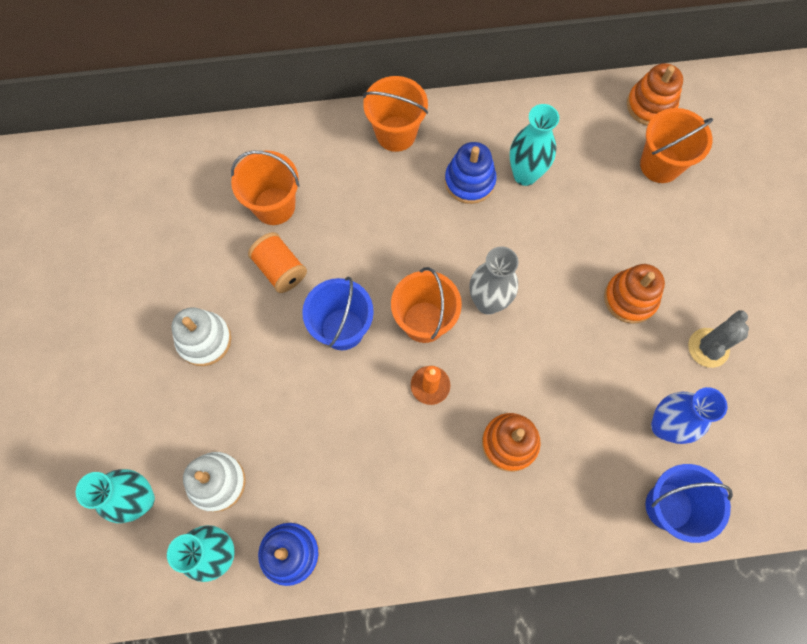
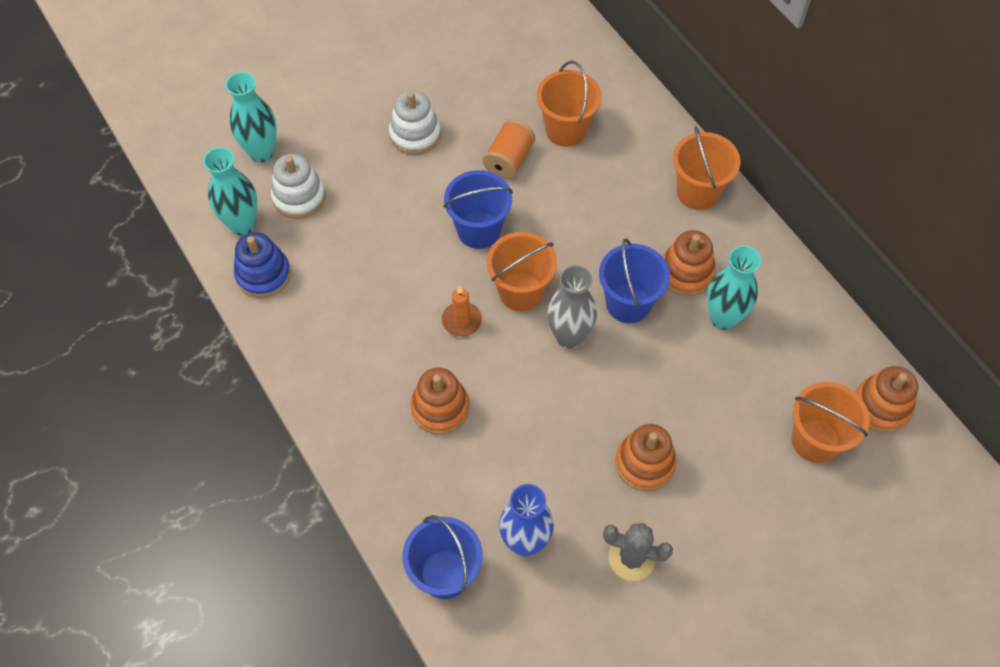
camera: 65 degrees right, 10 degrees down
blue stacking toy [445,142,497,204] -> orange stacking toy [663,230,716,296]
none -> blue bucket [599,238,670,323]

